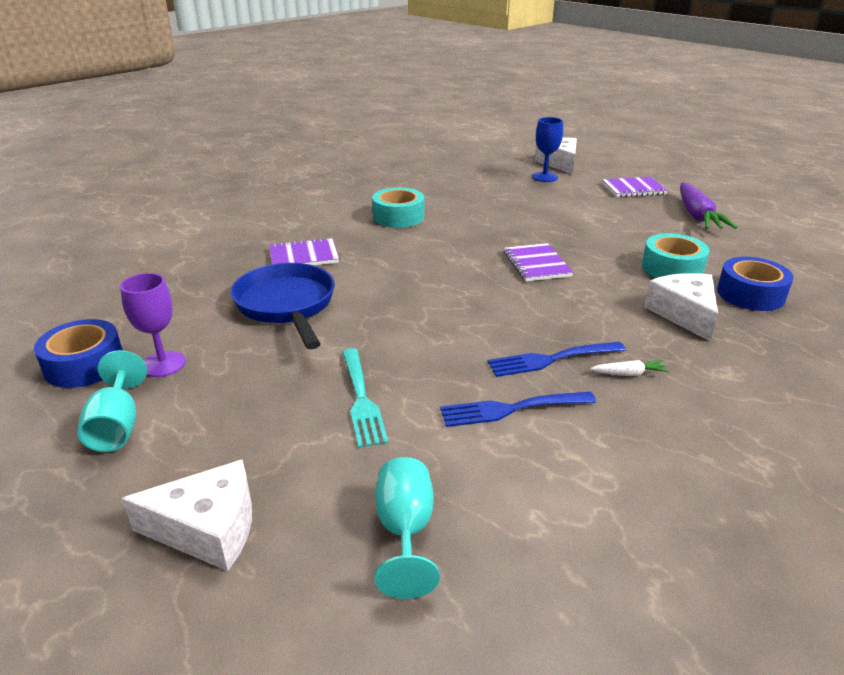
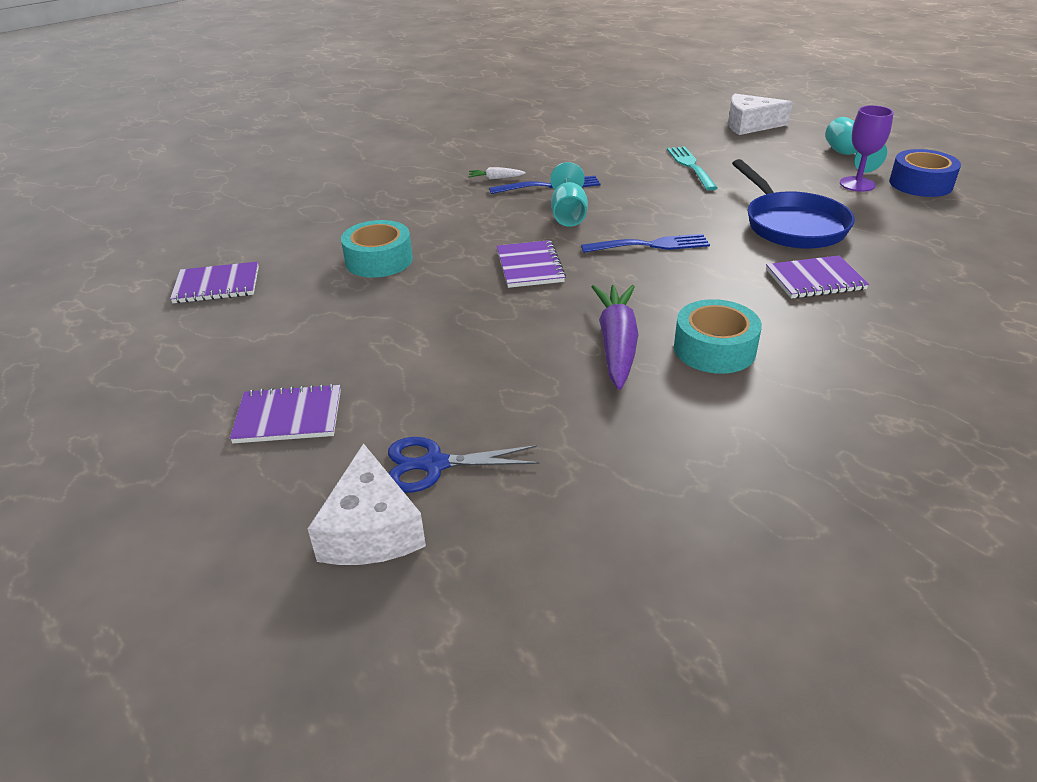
camera: 175 degrees left, 5 degrees up
turquoise goblet [375,457,440,599] -> turquoise goblet moved to [551,162,588,227]
blue fork [440,392,596,427] -> blue fork moved to [581,234,710,253]
blue goblet [532,117,563,182] -> blue scissors [388,437,539,493]
white cheese [644,273,718,342] -> none
purple carrot [680,183,737,229] -> purple carrot moved to [591,285,639,390]
blue tape [717,257,794,311] -> none
none -> purple notebook [170,262,259,303]

